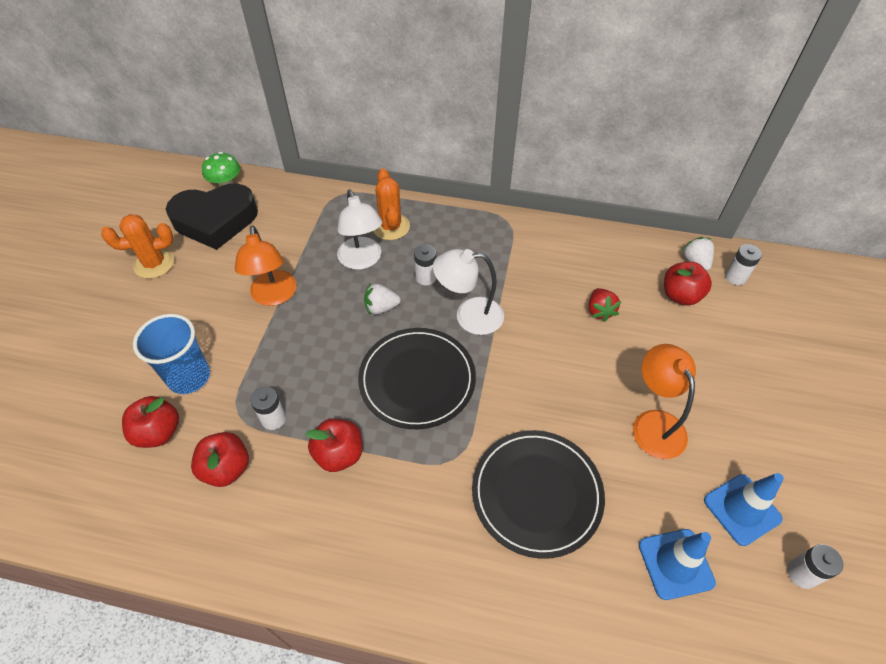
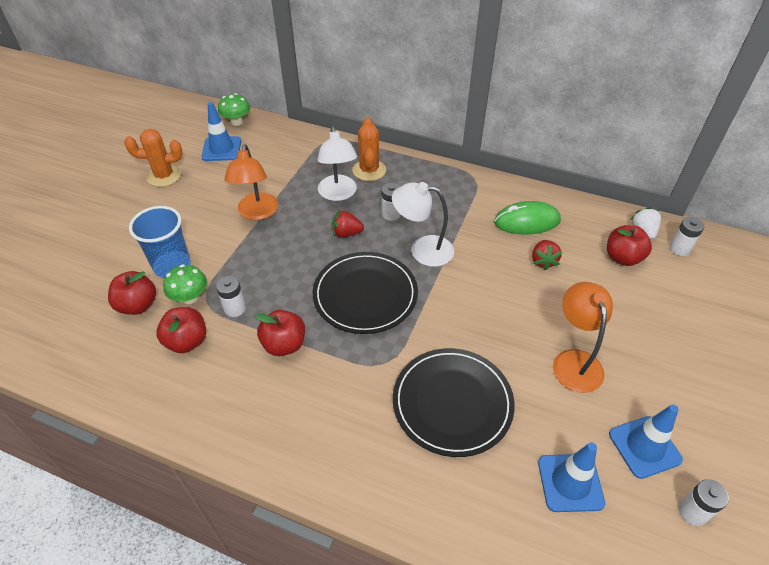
camera: 10 degrees right, 5 degrees down
black heart [166,184,258,250] -> blue traffic cone [201,102,241,161]
white strawberry [364,284,401,315] -> red strawberry [332,209,364,237]
none -> green mushroom [163,264,207,304]
none -> green mouse [494,201,561,235]

